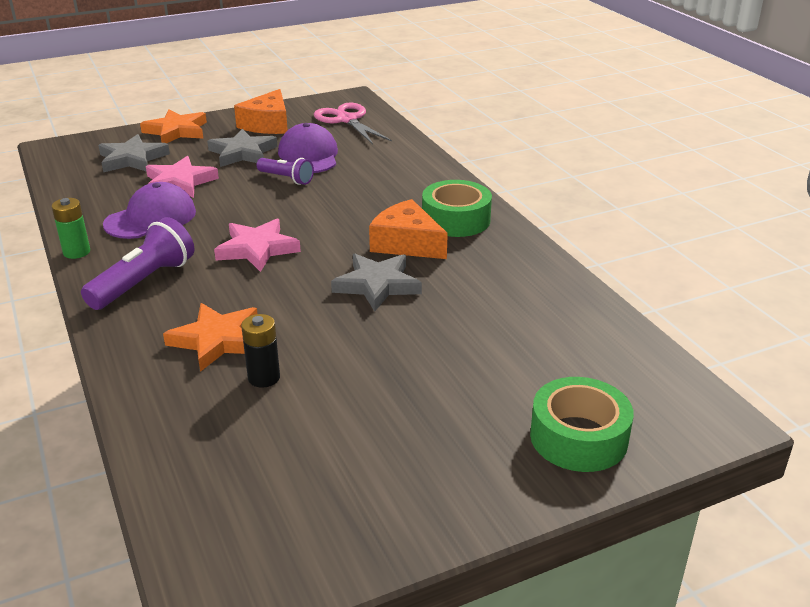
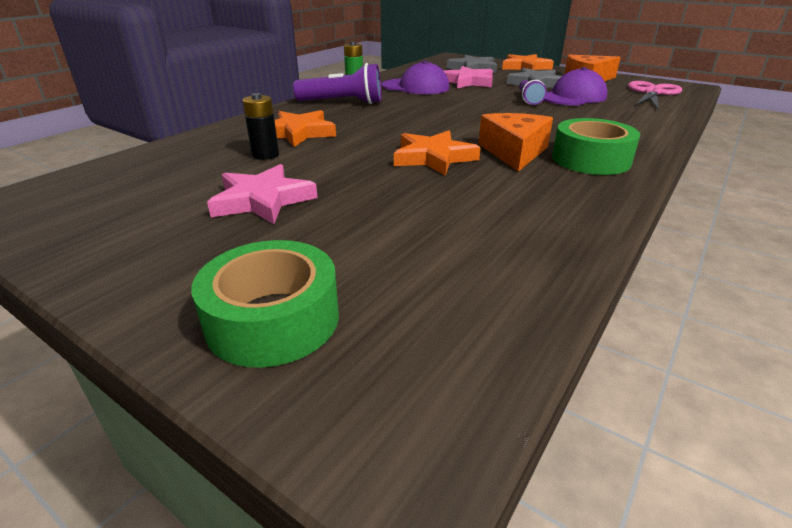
camera: 60 degrees right, 0 degrees up
pink star [214,219,301,272] -> pink star moved to [207,164,318,224]
grey star [331,254,422,312] -> orange star [394,130,481,176]

